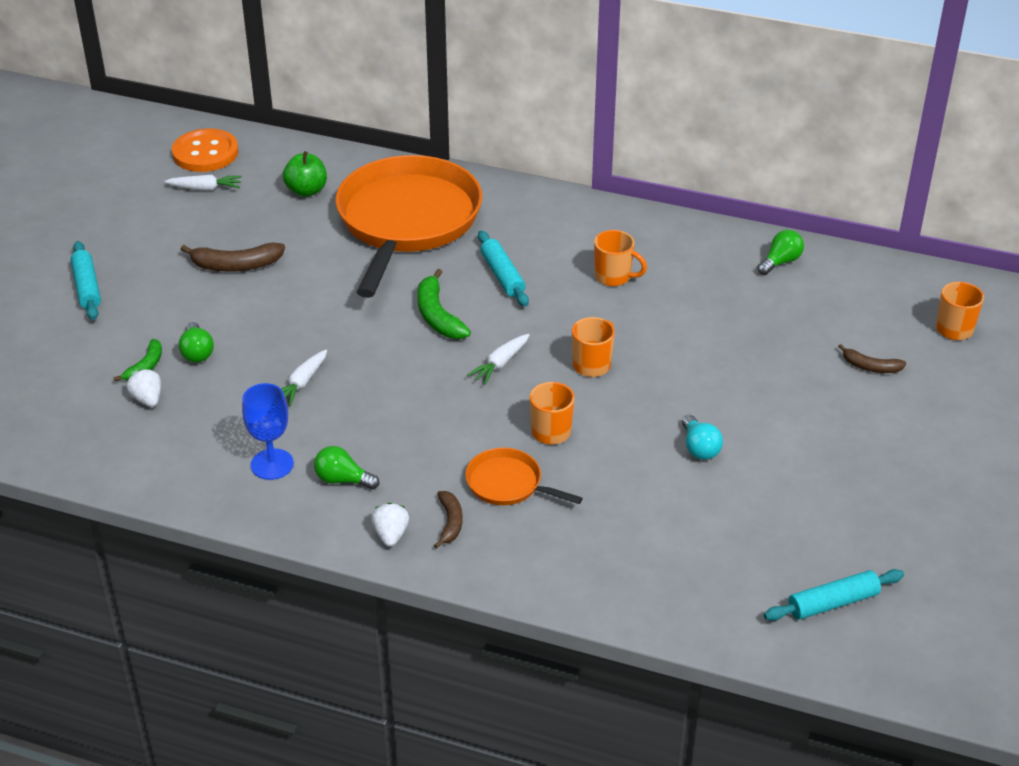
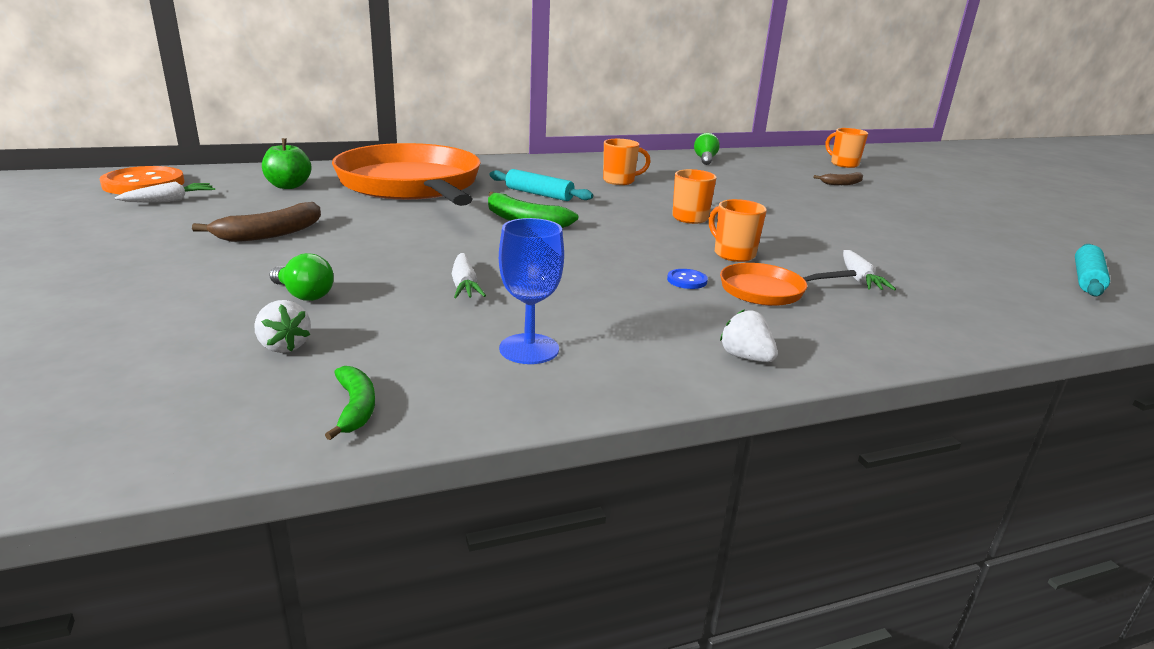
camera: 40 degrees left, 15 degrees down
turquoise rolling pin [71,241,101,320] -> none
green banana [113,339,162,381] -> green banana moved to [325,366,375,440]
white strawberry [126,369,161,407] -> white strawberry turned 150 degrees counterclockwise [254,300,311,353]
green light bulb [314,446,379,490] -> none
brown banana [434,491,463,549] -> none
white carrot [467,334,530,385] -> white carrot moved to [843,250,896,290]
turquoise light bulb [682,415,723,460] -> none
none -> blue button [667,269,708,289]

